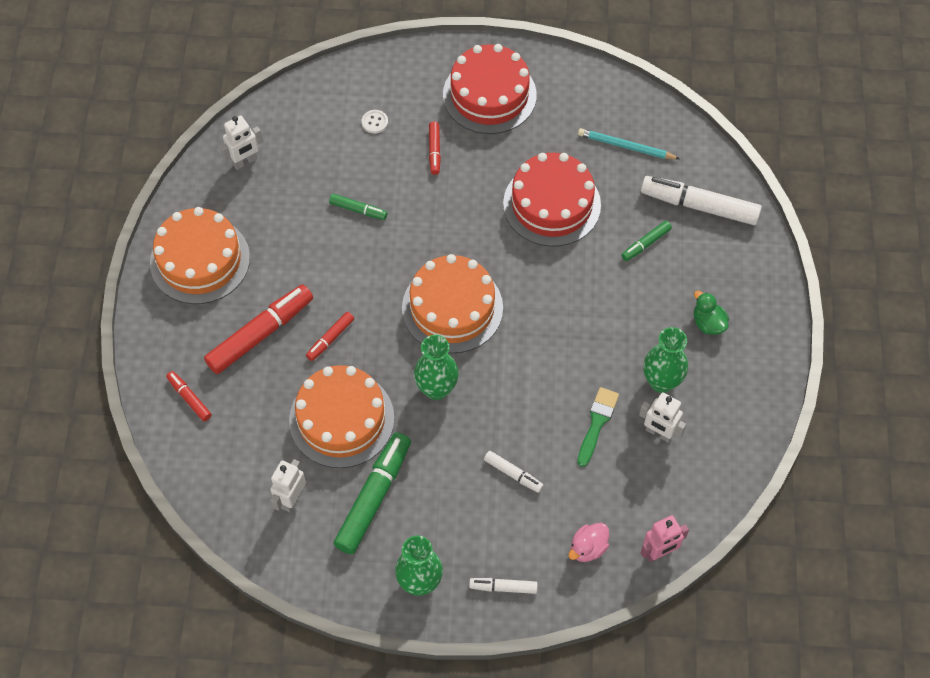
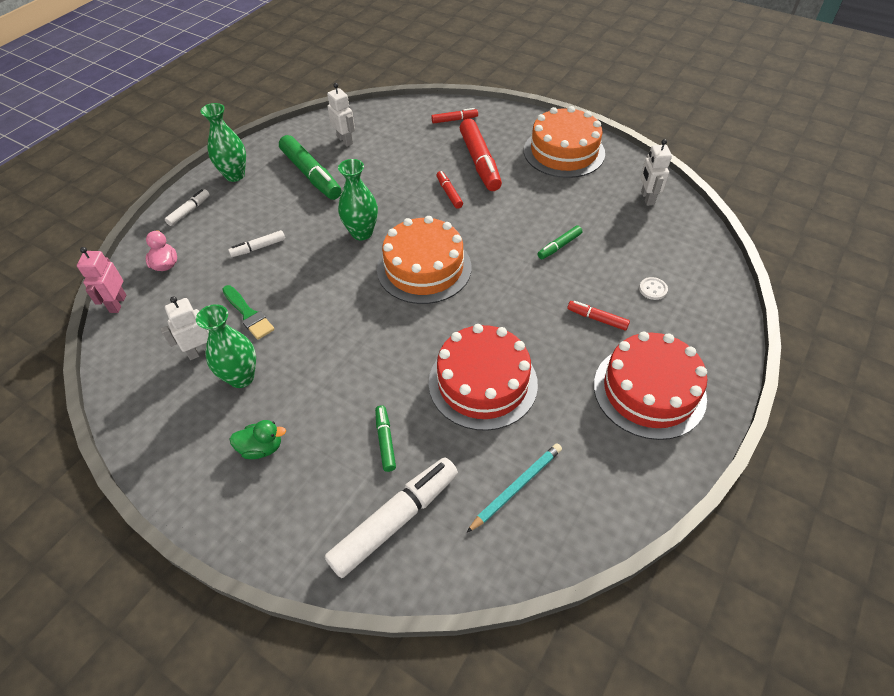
camera: 120 degrees right, 10 degrees down
orange cake [289,365,394,468] -> none

